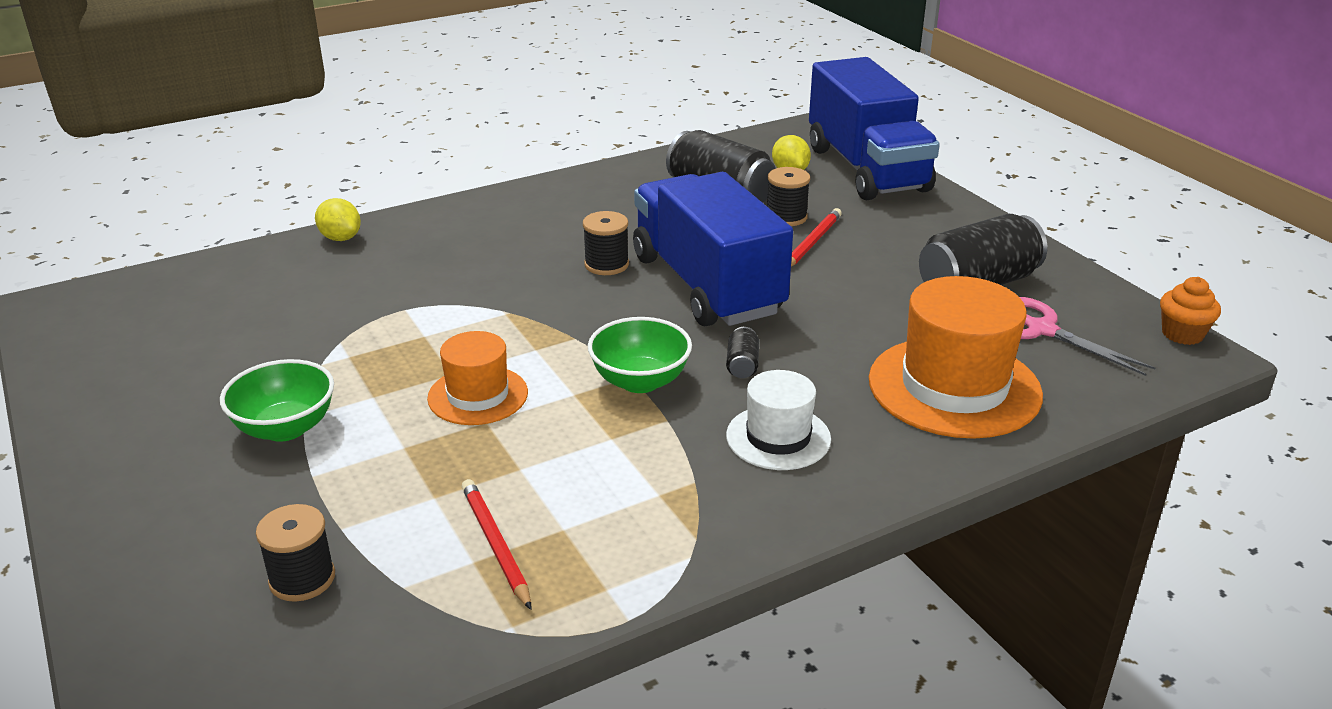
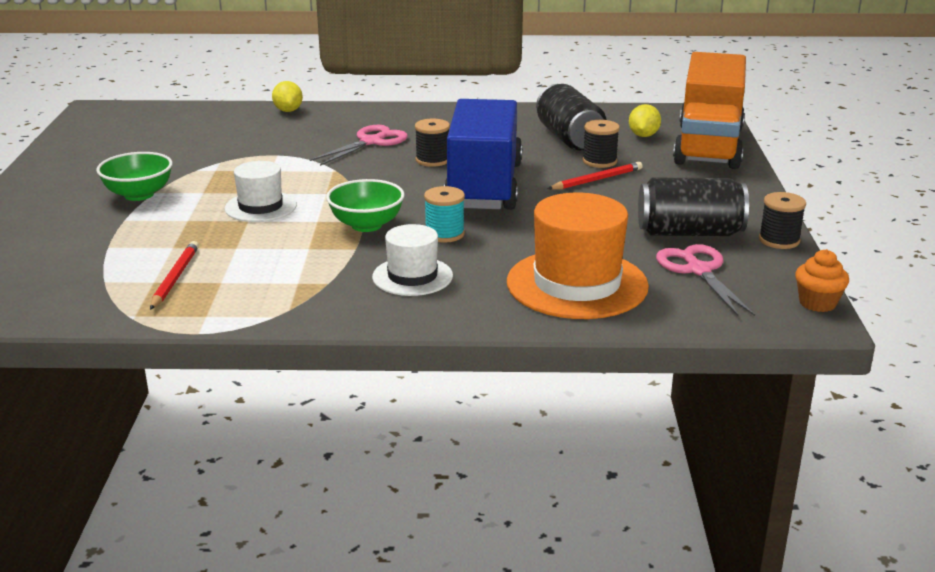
camera: 30 degrees right, 5 degrees down
black spool [256,504,335,602] -> black spool moved to [759,192,806,249]
orange hat [427,331,528,425] -> white hat [225,161,297,222]
black can [726,327,759,378] -> turquoise spool [424,186,465,243]
blue truck [809,57,940,200] -> orange truck [673,52,746,169]
none -> pink scissors [310,125,408,166]

